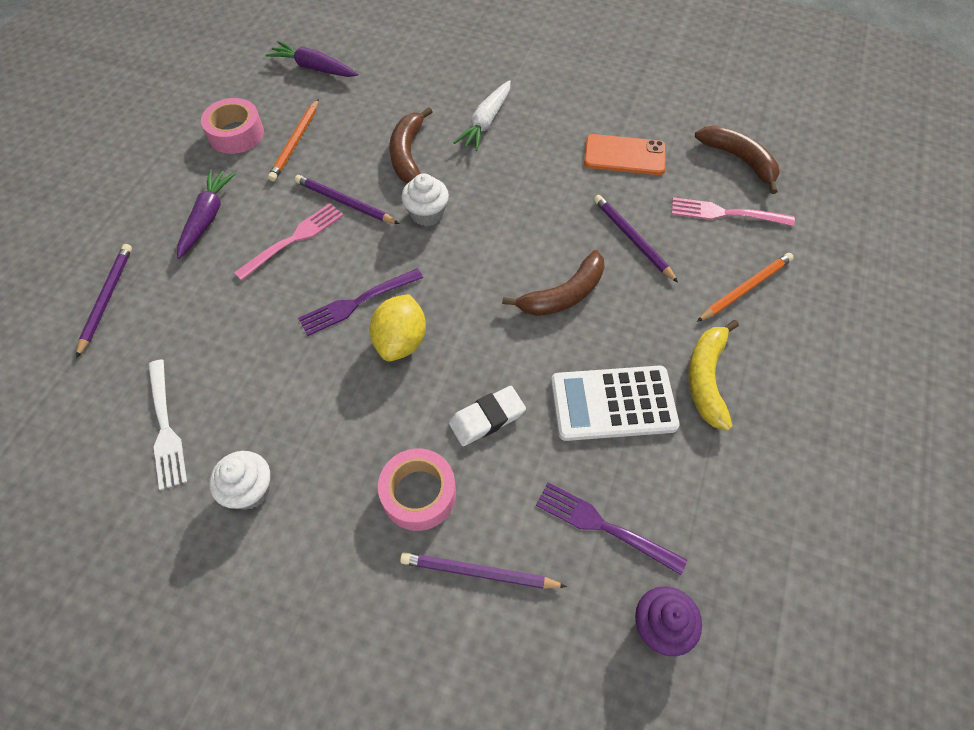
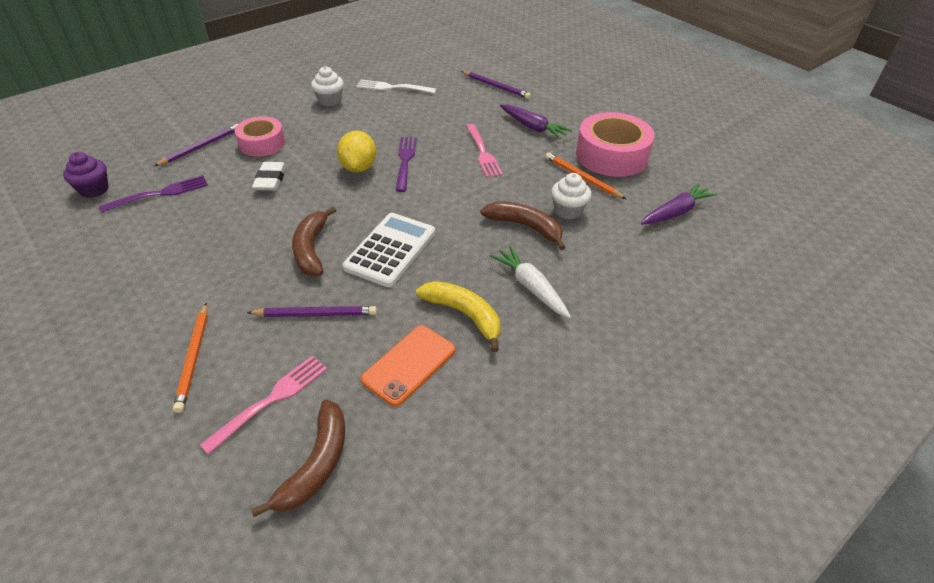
camera: 120 degrees right, 15 degrees down
pink tape [201,98,264,154] -> pink tape [576,112,655,177], size x1.57
purple pencil [295,175,399,224] -> none
yellow lemon [370,294,426,361] -> yellow lemon turned 45 degrees clockwise [337,131,376,172]
white cupcake [401,173,449,226] -> white cupcake moved to [551,173,591,219]
white calculator [551,366,680,441] -> white calculator moved to [343,213,435,287]
yellow banana [688,320,739,431] -> yellow banana moved to [416,281,501,352]
brown banana [695,125,779,194] -> brown banana turned 60 degrees counterclockwise [251,399,345,517]

